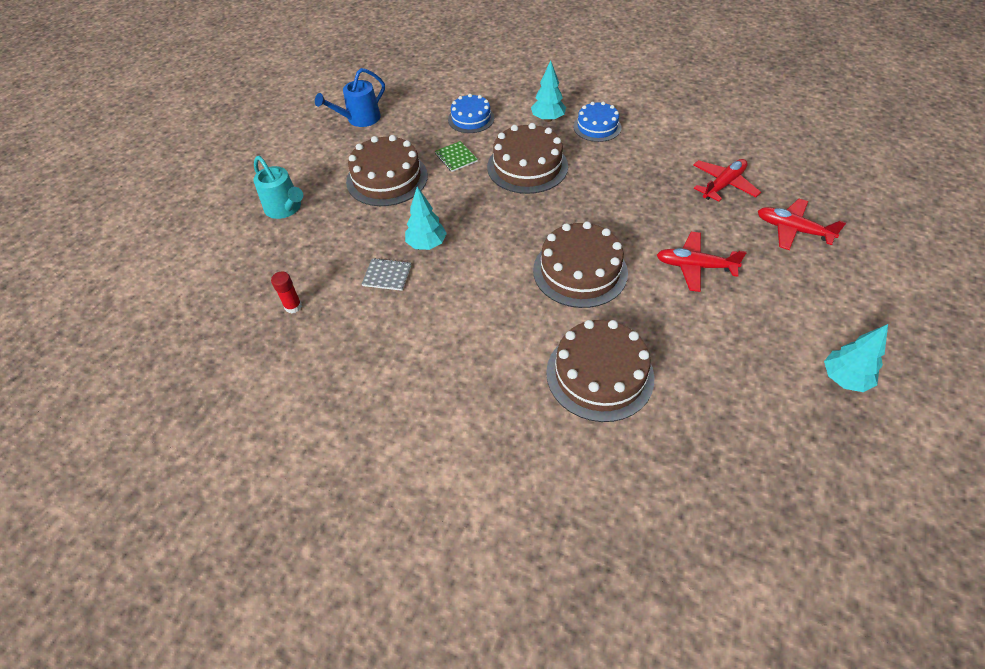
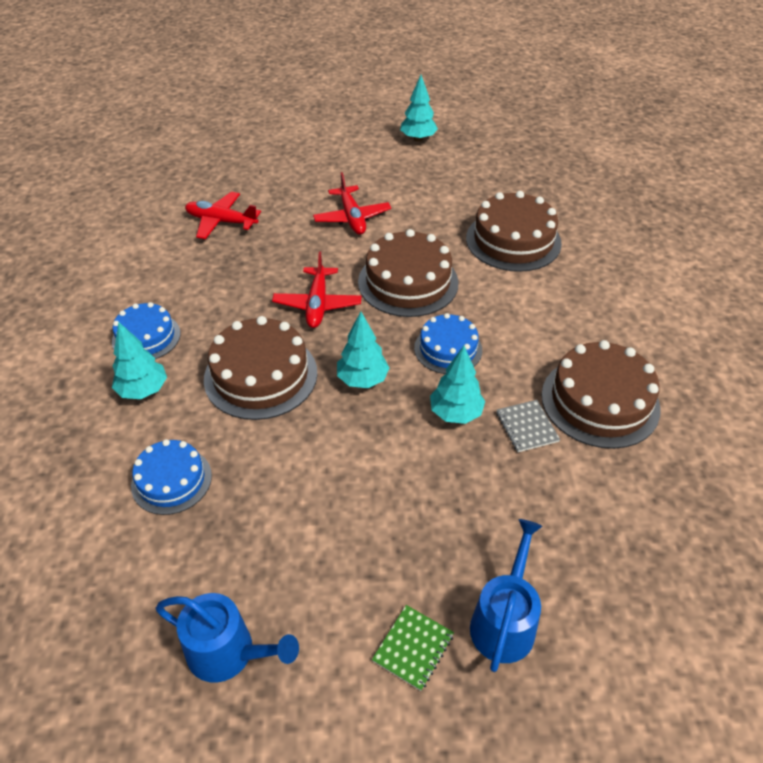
camera: 120 degrees left, 5 degrees down
turquoise watering can [253,156,303,219] -> blue watering can [470,519,543,672]
red glue stick [271,272,302,313] -> none
brown cake [346,135,428,206] -> brown cake moved to [541,340,661,449]
green notebook [435,141,478,172] -> green notebook moved to [372,605,454,691]
red plane [758,199,846,250] -> red plane moved to [272,252,361,328]
none -> turquoise tree [337,312,390,388]
none -> blue cake [414,313,482,374]

